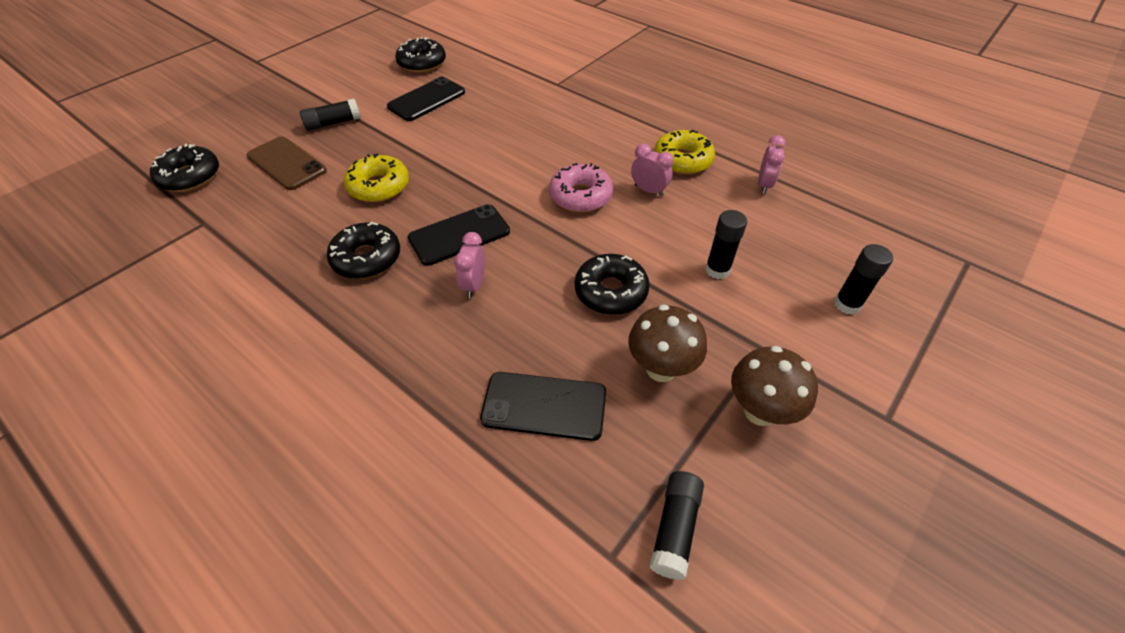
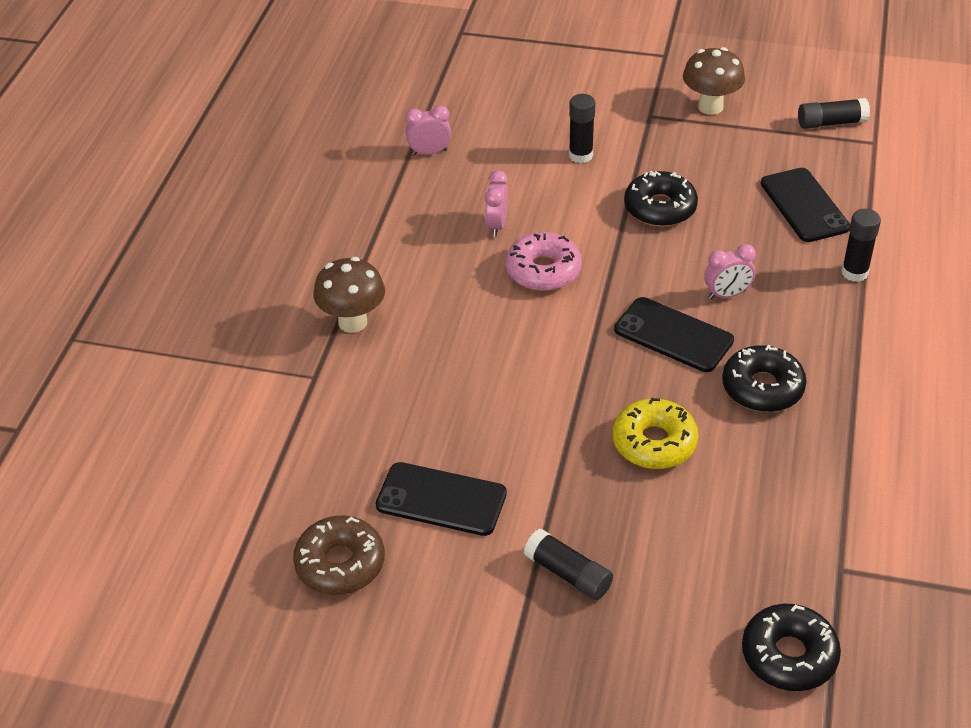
camera: 115 degrees left, 5 degrees down
brown phone [247,136,327,190] -> none
black donut [395,37,446,73] -> brown donut [293,515,385,595]
brown mushroom [628,305,707,382] -> brown mushroom moved to [313,257,385,333]
yellow donut [654,130,715,175] -> none
black glue stick [834,244,893,315] -> black glue stick moved to [841,209,881,282]

